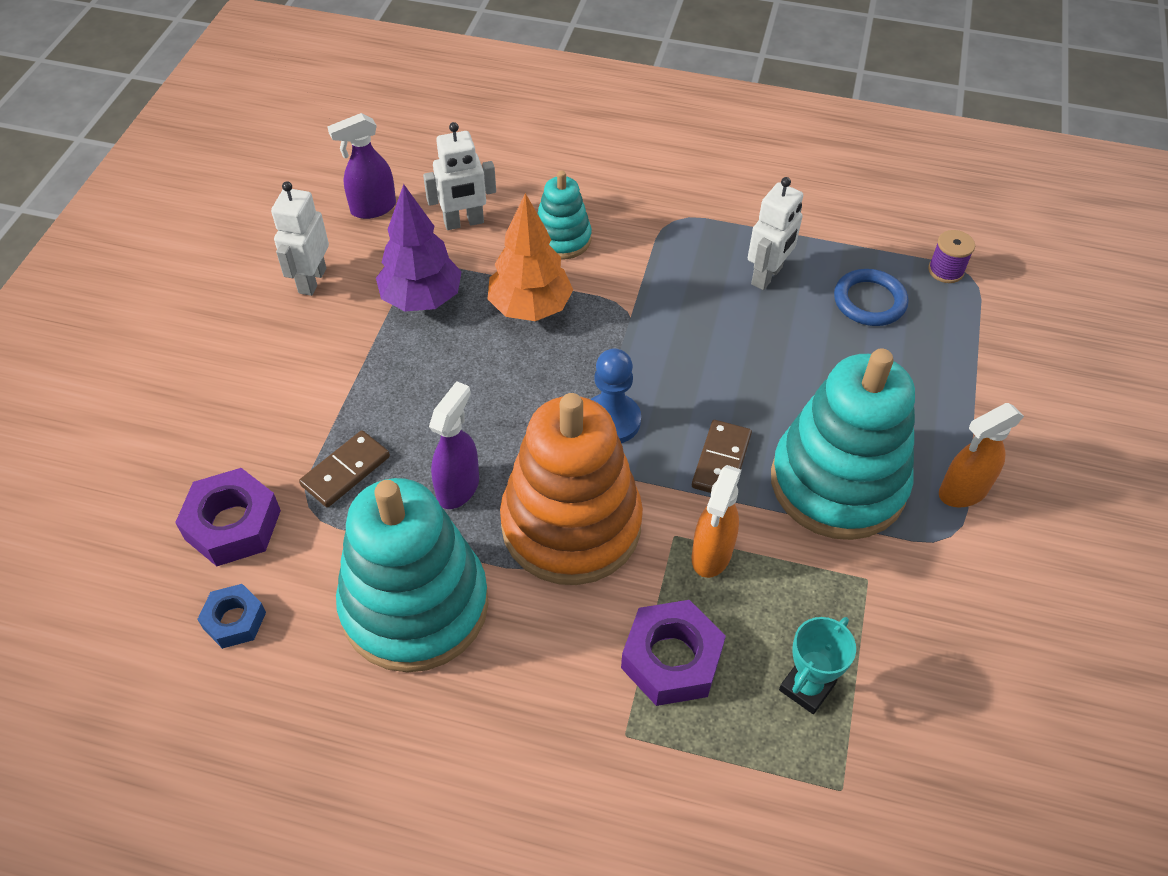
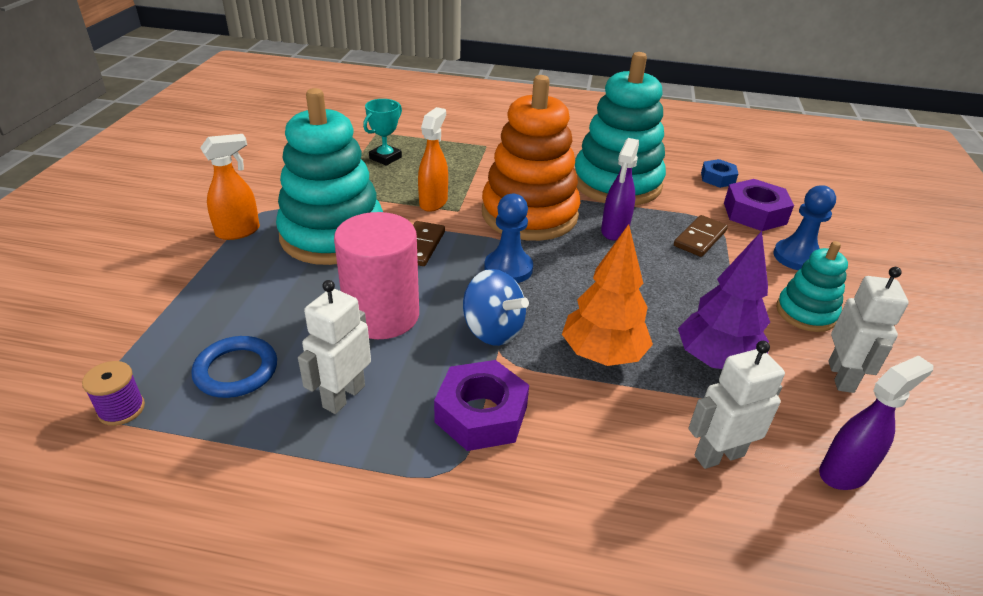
camera: 175 degrees right, 15 degrees down
turquoise stacking toy [537,170,592,259] -> turquoise stacking toy moved to [776,241,848,332]
purple nut [621,600,726,706] -> purple nut moved to [434,360,529,451]
none -> pink cylinder [334,212,419,339]
none -> blue spinning top [463,269,529,346]
none -> blue pawn [773,185,836,270]

